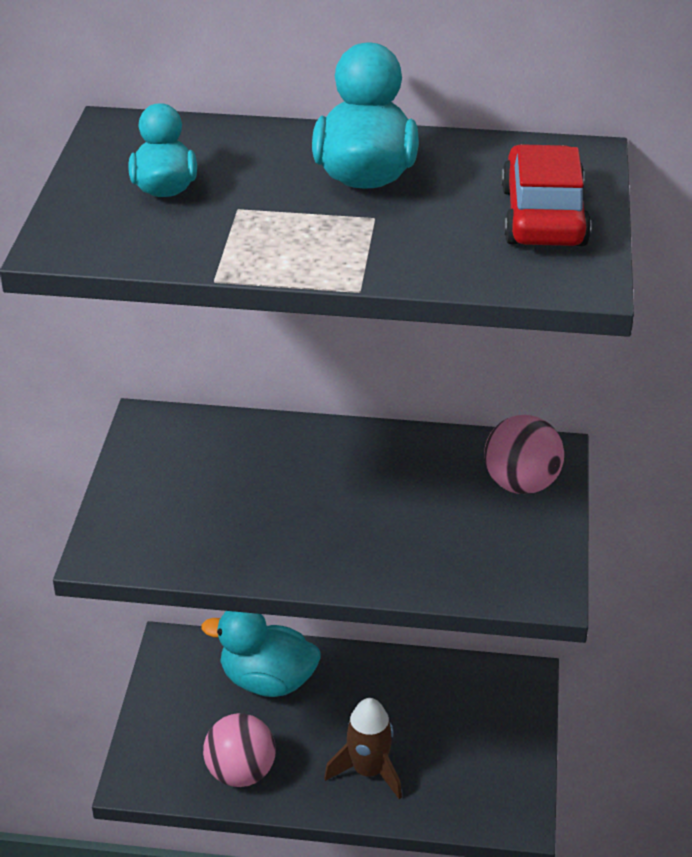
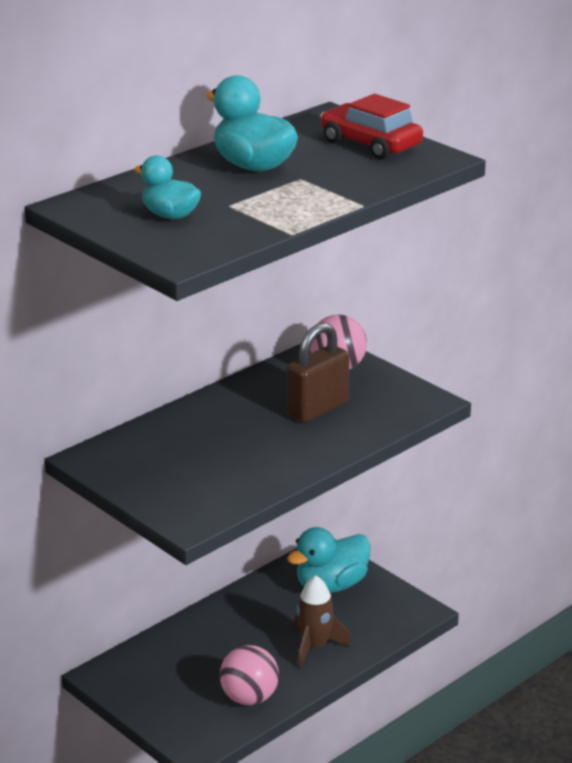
camera: 50 degrees left, 10 degrees down
turquoise duck [201,611,320,697] -> turquoise duck moved to [287,527,371,593]
none -> brown padlock [287,322,350,423]

